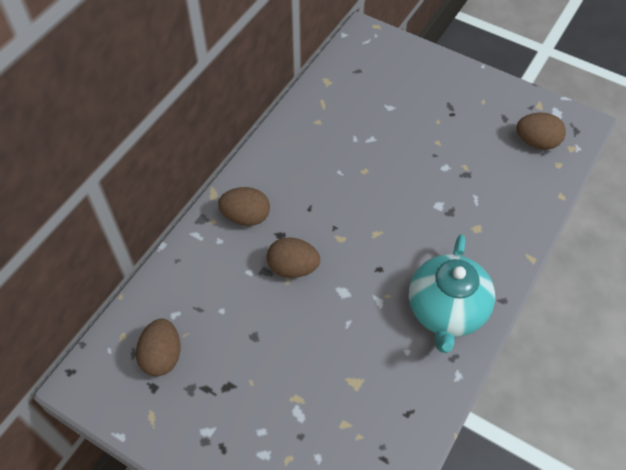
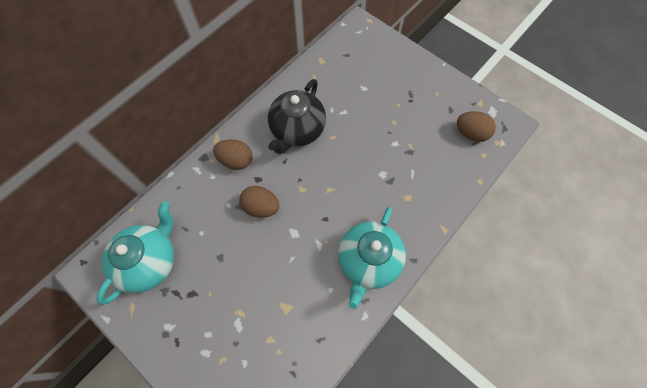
camera: 10 degrees right, 10 degrees up
brown egg [136,318,181,376] -> turquoise teapot [97,201,174,305]
none -> black teapot [268,79,326,154]

